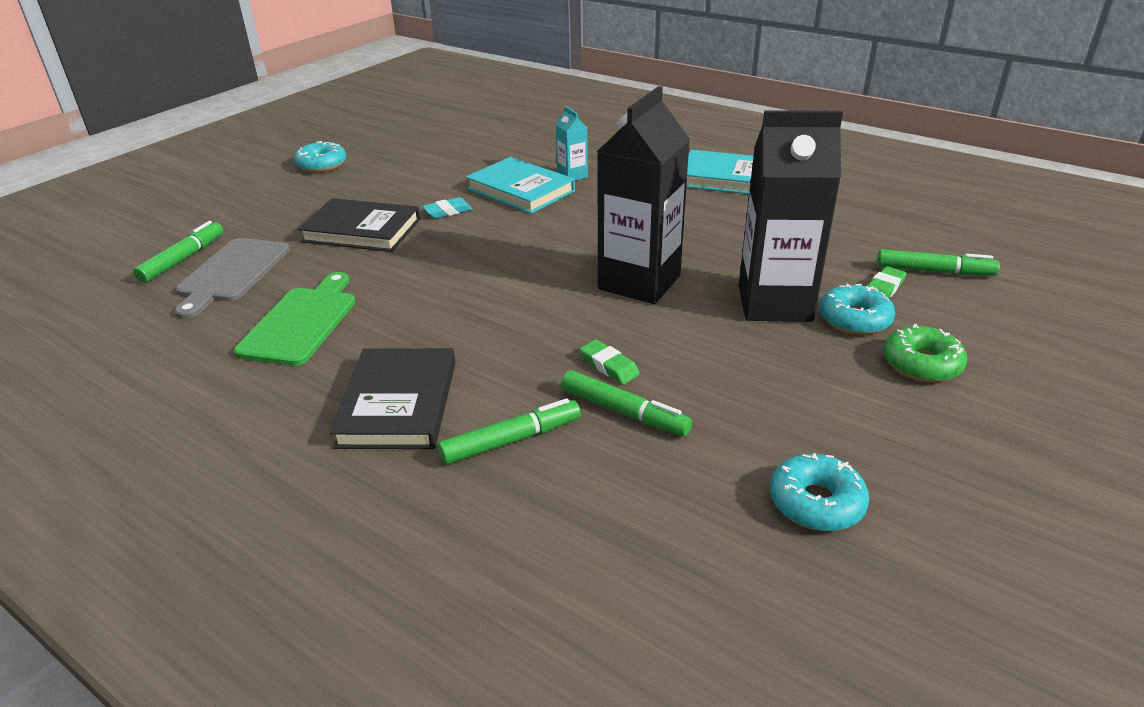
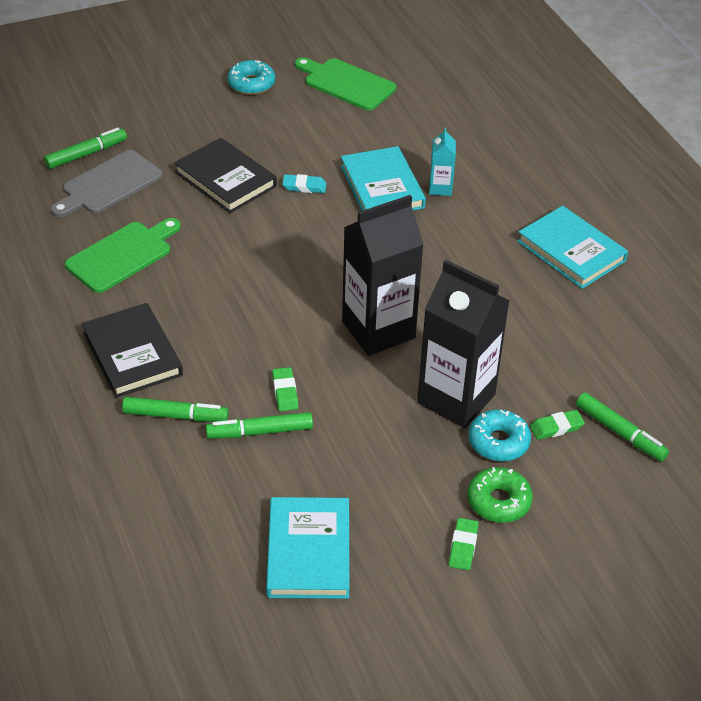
camera: 30 degrees right, 10 degrees up
black book [330,348,455,449] -> black book turned 60 degrees counterclockwise [82,303,183,398]
green marker [561,370,692,436] -> green marker turned 105 degrees clockwise [206,412,313,439]
turquoise donut [770,453,869,531] -> turquoise book [266,497,350,599]
none -> green cutting board [295,57,396,111]
none -> green eraser [449,518,479,570]

